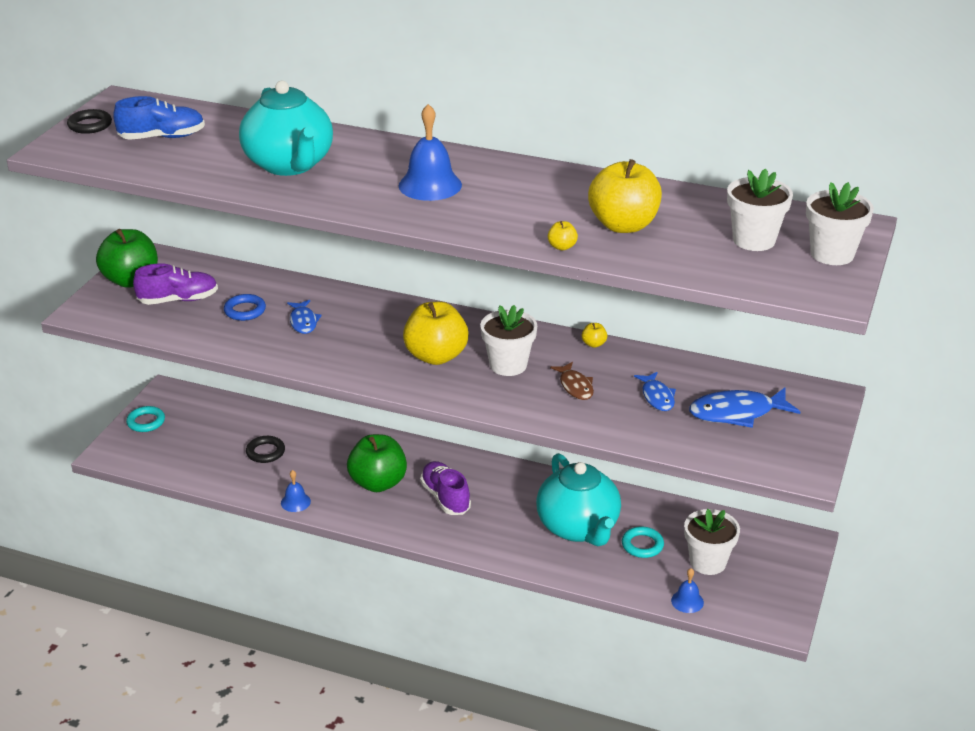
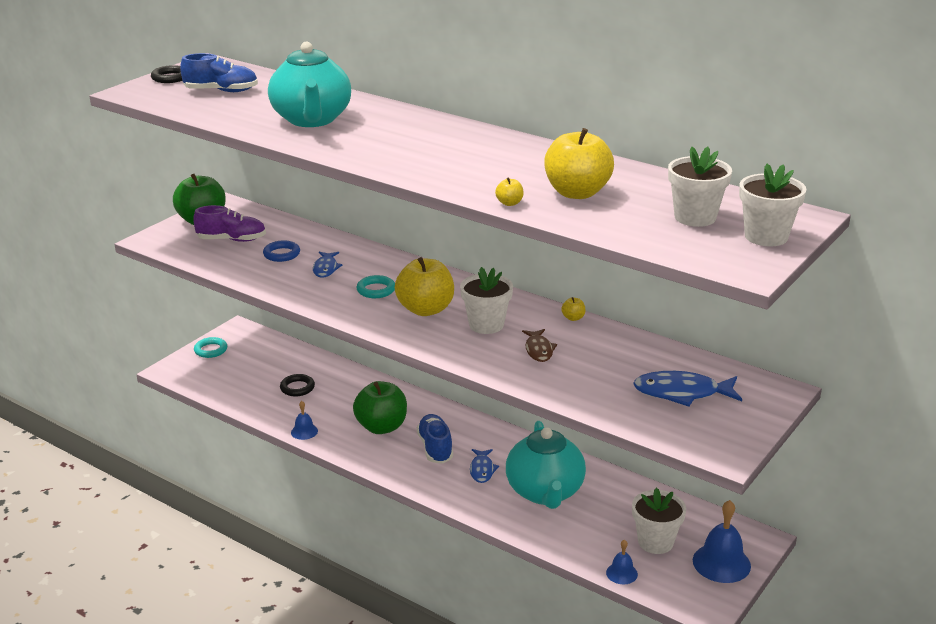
camera: 15 degrees right, 5 degrees down
blue bell [399,104,462,201] -> blue bell moved to [693,500,751,583]
purple shoe [420,461,471,515] -> blue shoe [417,414,453,464]
turquoise ring [622,527,664,558] -> turquoise ring moved to [356,275,395,298]
blue fish [634,372,676,411] -> blue fish moved to [470,449,499,483]

